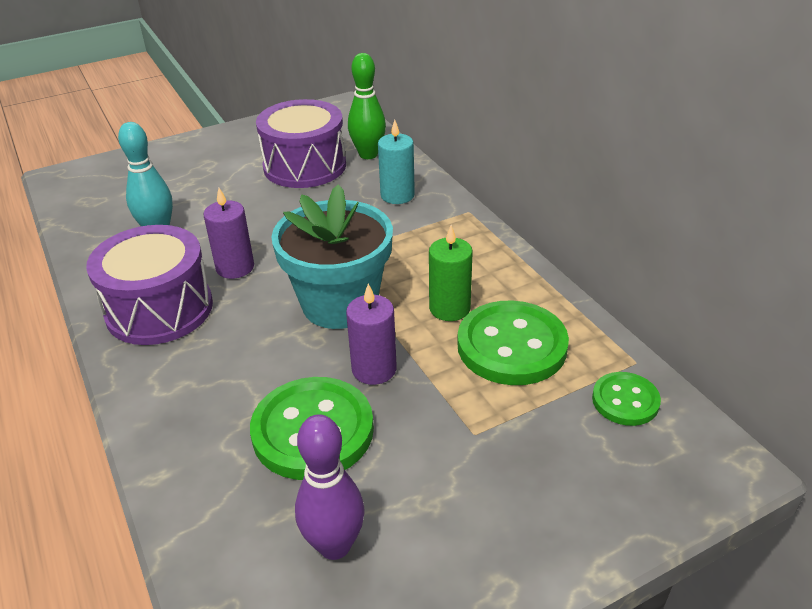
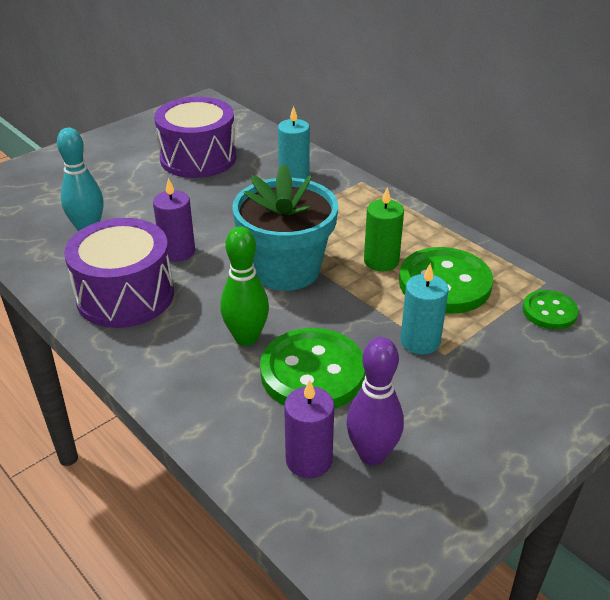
camera: 15 degrees left, 0 degrees up
purple candle [346,284,397,385] -> purple candle moved to [284,380,334,478]
green bowling pin [348,53,386,159] -> green bowling pin moved to [220,226,269,346]
none -> turquoise candle [400,263,448,355]

